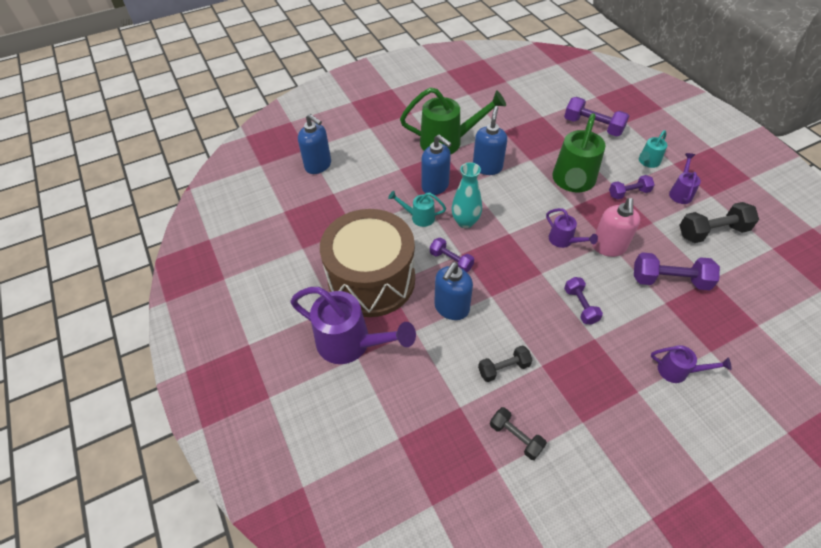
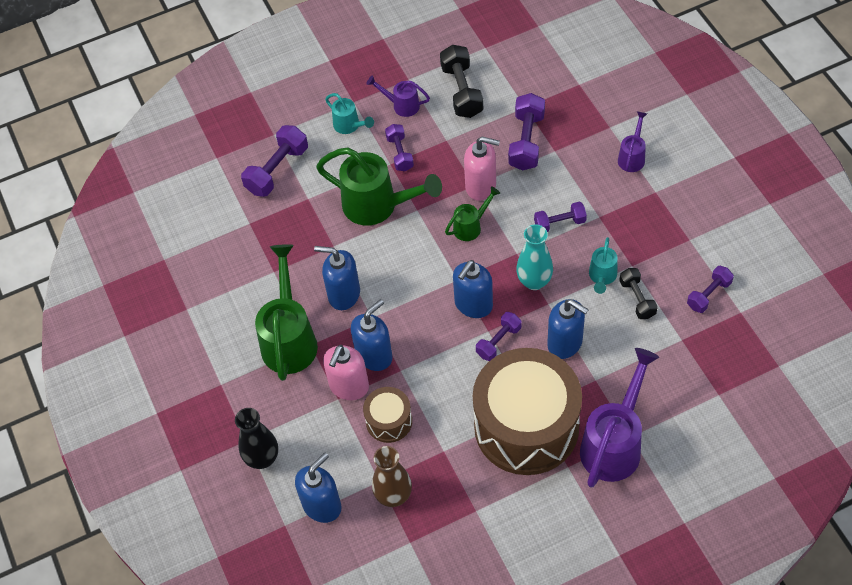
camera: 85 degrees left, 5 degrees up
turquoise watering can [388,191,446,227] -> turquoise watering can moved to [589,237,618,294]
turquoise vase [452,162,482,228] -> turquoise vase moved to [516,224,553,290]
black dumbbell [490,407,547,460] -> purple dumbbell [687,266,734,313]
purple watering can [546,208,598,248] -> green watering can [445,186,500,241]
none -> black vase [235,408,278,469]
none -> pink soap dispenser [323,345,369,400]
none -> brown drum [363,387,412,443]
none -> brown vase [372,446,412,507]
none -> blue soap dispenser [453,260,493,318]

